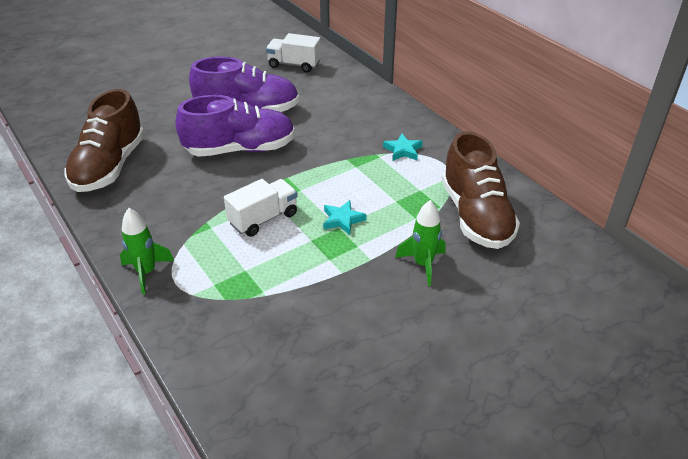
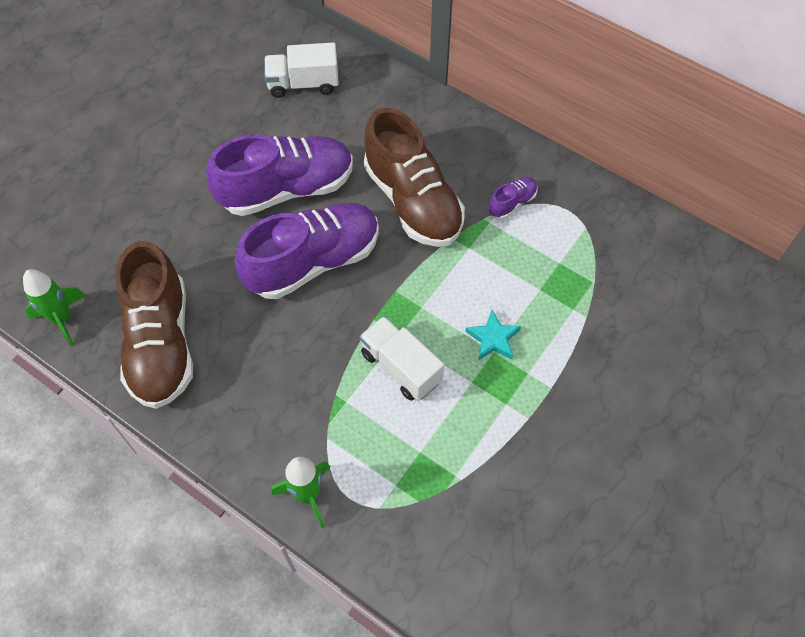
camera: 20 degrees left, 20 degrees up
white truck [224,179,298,237] -> white truck turned 75 degrees counterclockwise [360,316,444,401]
turquoise star [383,133,423,161] -> purple shoe [489,177,537,219]
green rocket [395,200,446,286] -> green rocket moved to [23,269,86,346]
brown shoe [442,131,520,249] -> brown shoe moved to [364,108,465,247]

